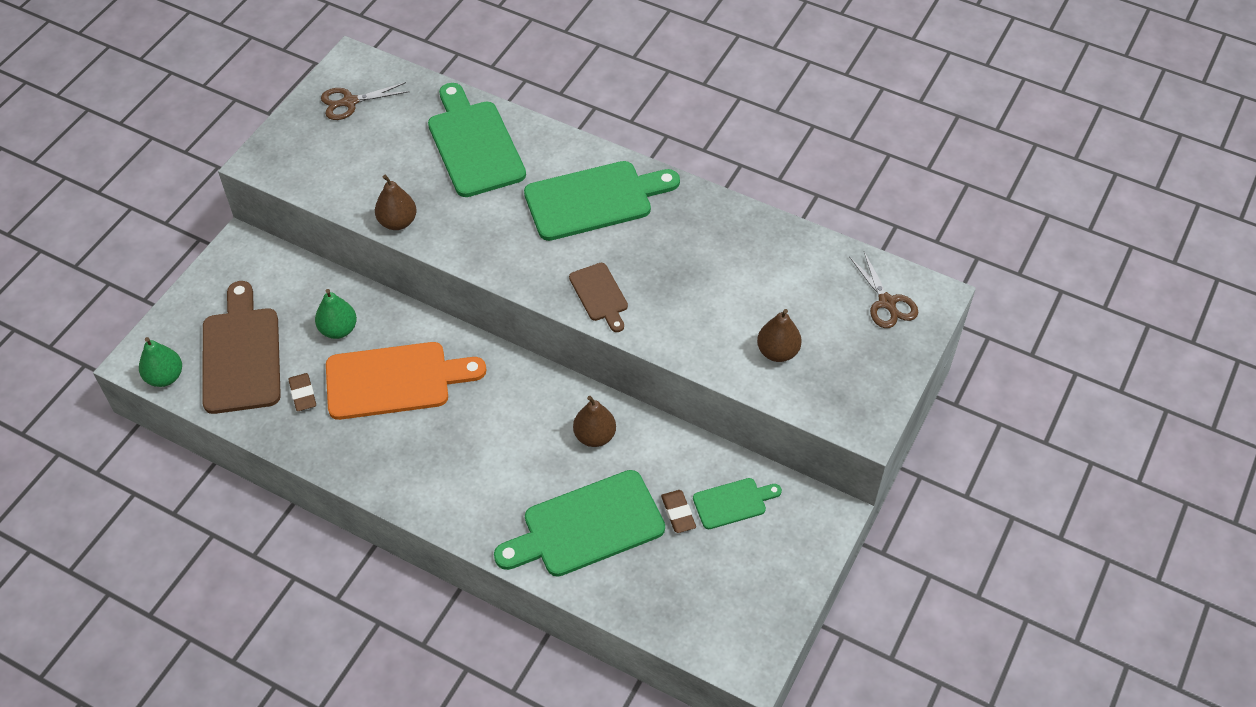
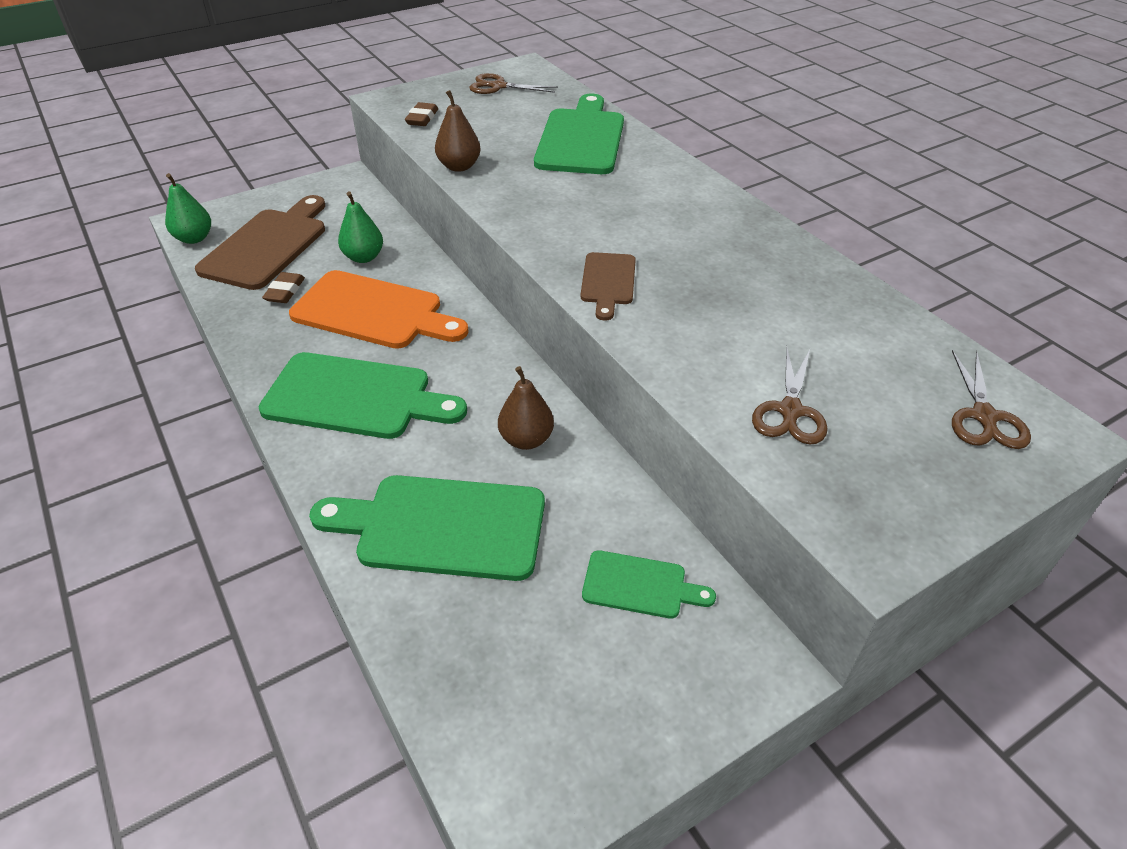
camera: 30 degrees right, 10 degrees down
green cutting board [524,161,680,241] -> green cutting board moved to [259,352,467,439]
brown eraser [661,490,696,533] -> brown eraser moved to [405,102,438,126]
brown pear [757,309,802,362] -> brown scissors [752,346,828,444]

